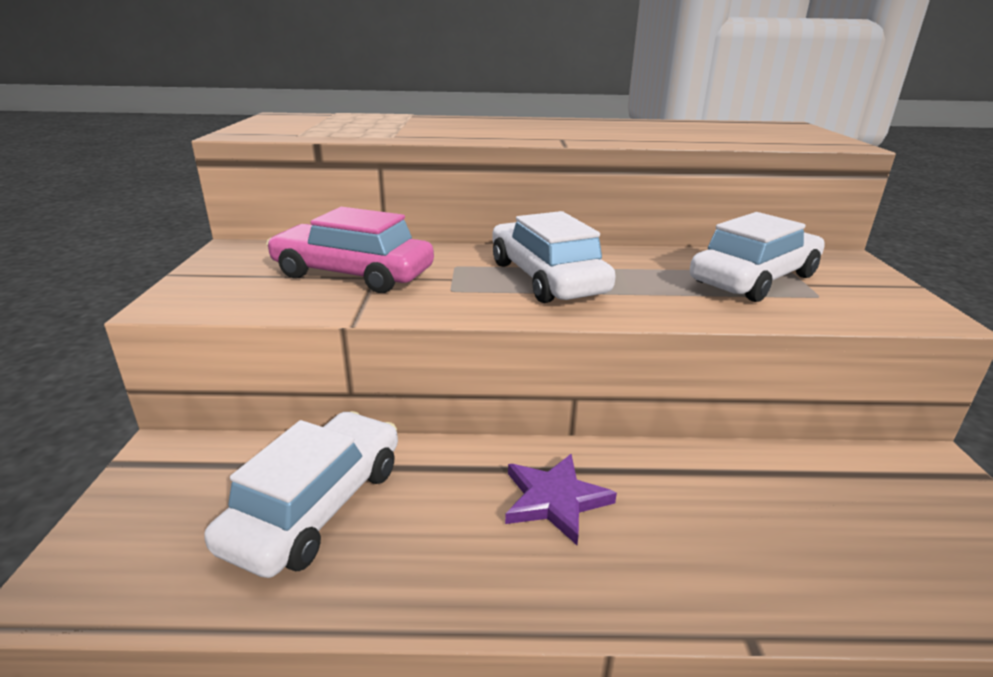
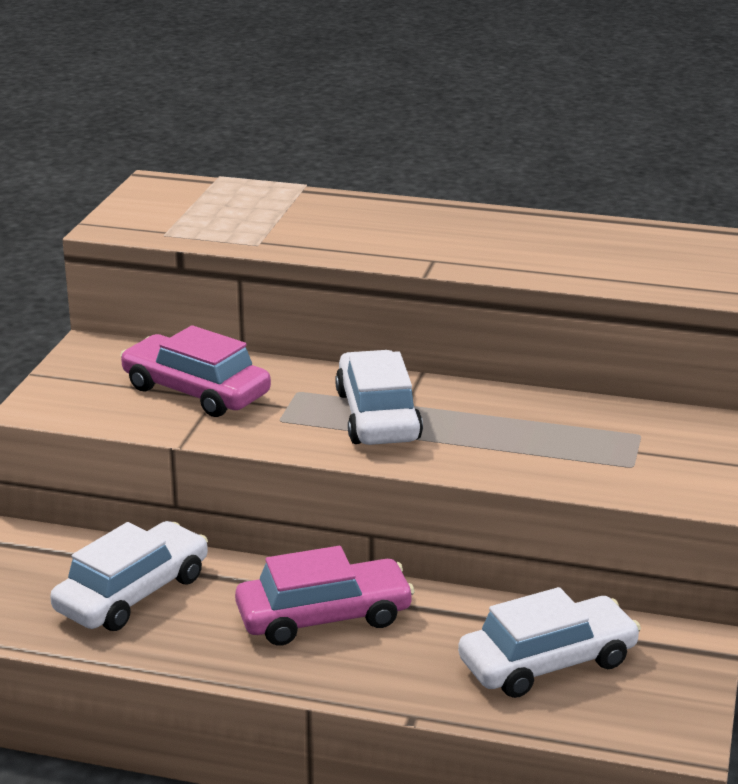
camera: 15 degrees right, 0 degrees up
purple star [505,454,617,545] -> pink car [235,546,415,646]
white car [690,212,825,302] -> white car moved to [458,587,641,698]

